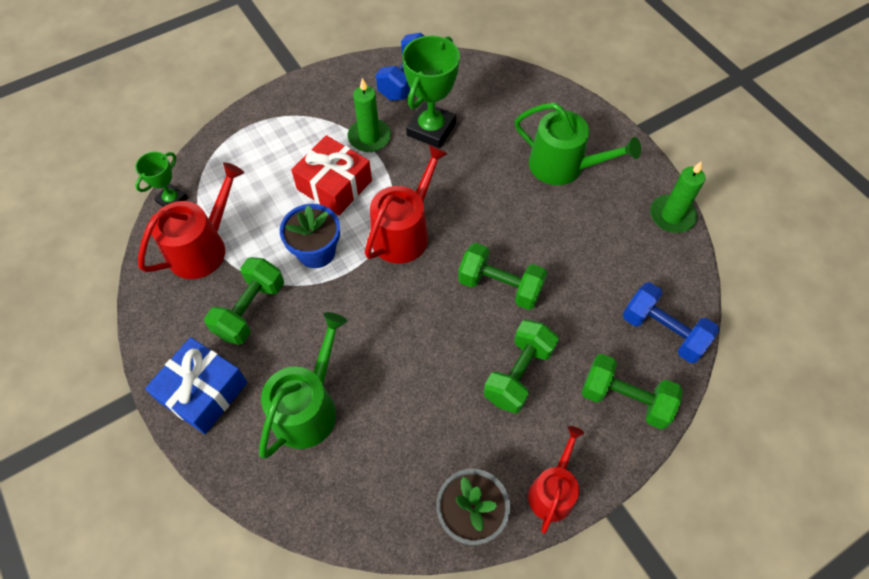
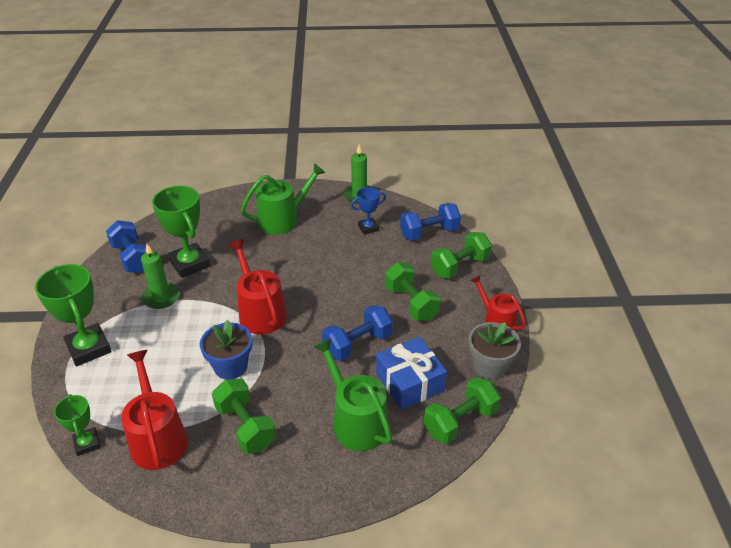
camera: 60 degrees left, 20 degrees down
blue gift [145,337,247,434] -> blue gift moved to [376,337,447,410]
red gift [291,135,372,216] -> none
green dumbbell [458,243,547,310] -> green dumbbell moved to [424,377,501,444]
none -> green trophy [35,264,112,366]
none -> blue dumbbell [322,305,393,361]
none -> blue trophy [351,187,386,235]

